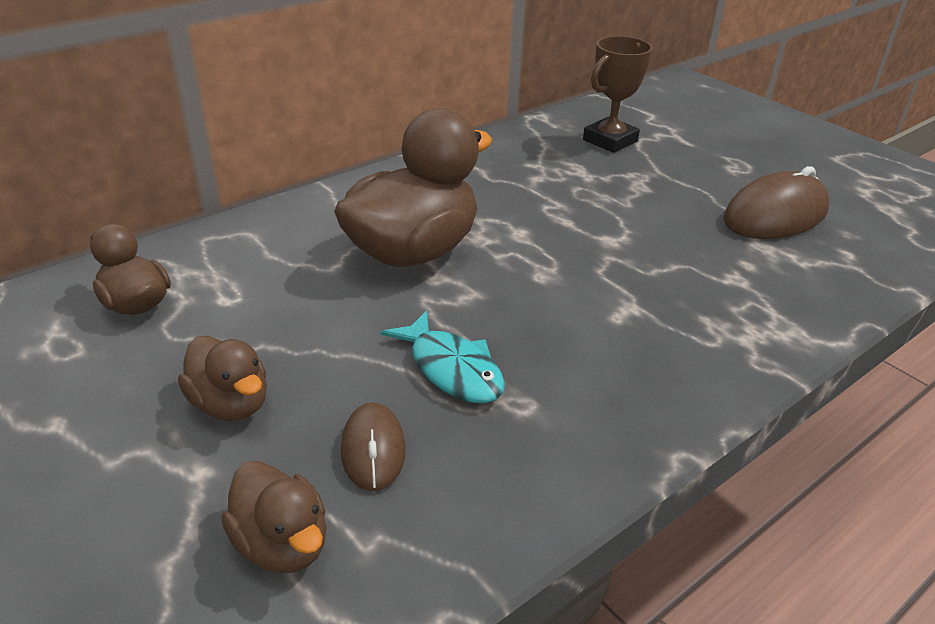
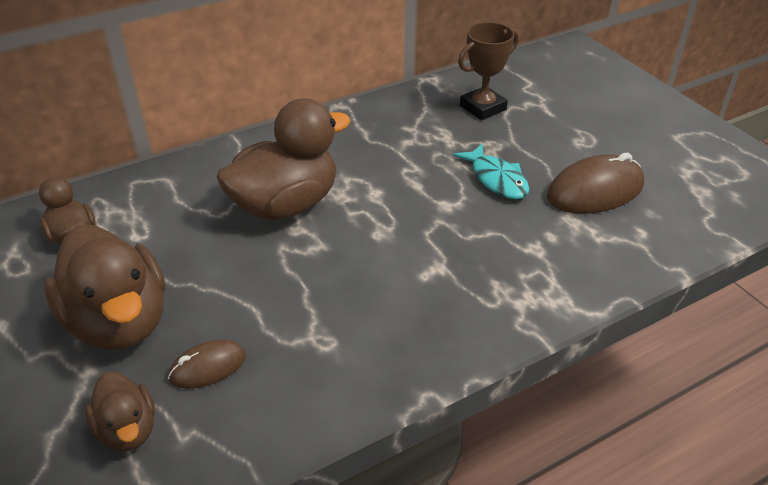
camera: 10 degrees right, 5 degrees up
brown duck [178,336,267,421] -> brown duck [44,225,165,350], size x1.92
brown mouse [341,402,406,491] -> brown mouse turned 60 degrees clockwise [168,340,246,389]
turquoise fish [381,310,505,403] -> turquoise fish moved to [453,143,529,199]

